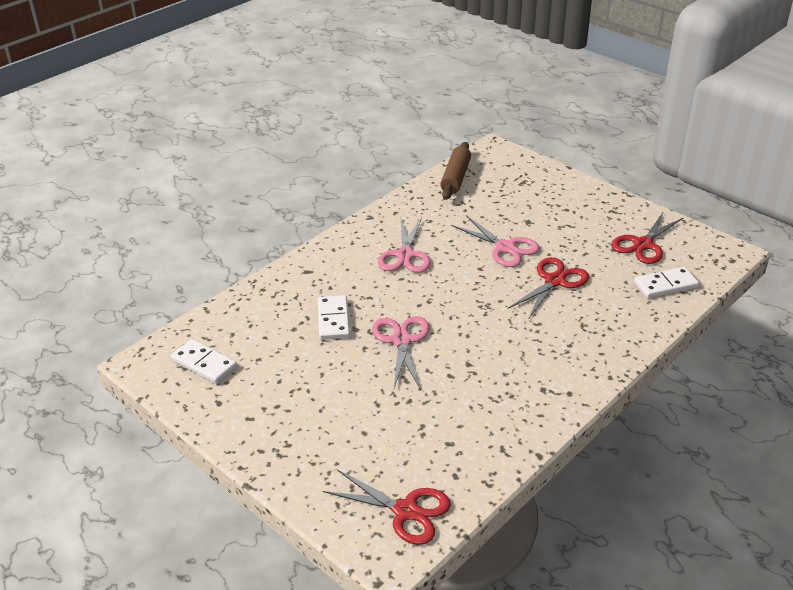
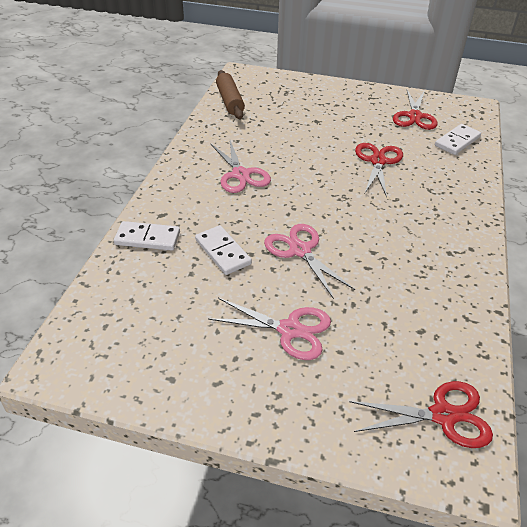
camera: 30 degrees left, 5 degrees up
white domino [171,339,237,384] -> white domino moved to [114,221,180,251]
pink scissors [451,215,540,267] -> pink scissors moved to [208,298,331,360]

